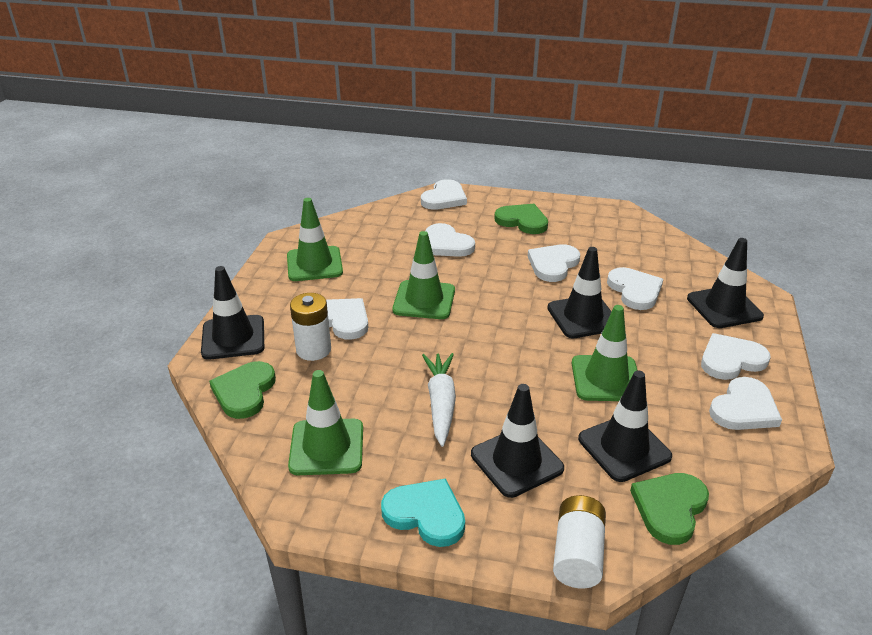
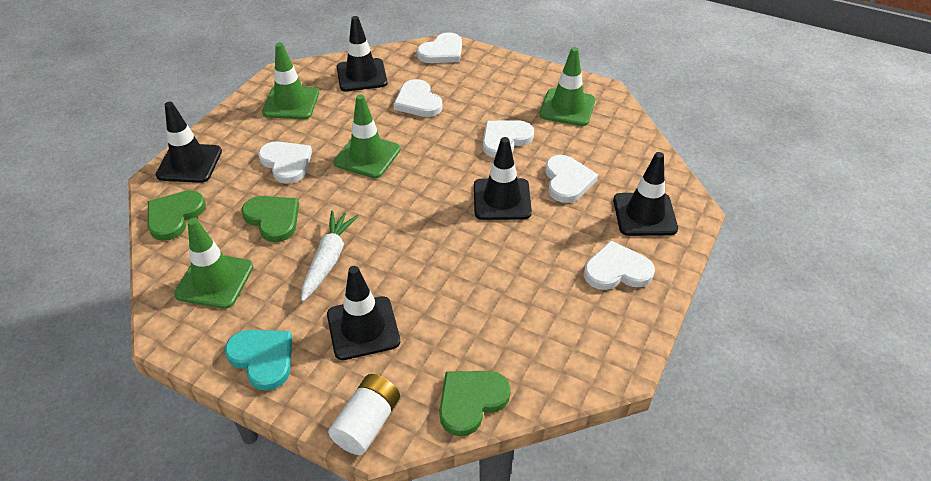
camera: 15 degrees right, 10 degrees up
white battery [290,293,331,361] -> none
green heart [494,204,548,234] -> green heart moved to [242,196,299,242]
green traffic cone [571,305,638,401] -> green traffic cone moved to [539,47,595,126]
black traffic cone [578,371,672,482] -> black traffic cone moved to [337,16,388,91]
white heart [709,377,782,430] -> none

